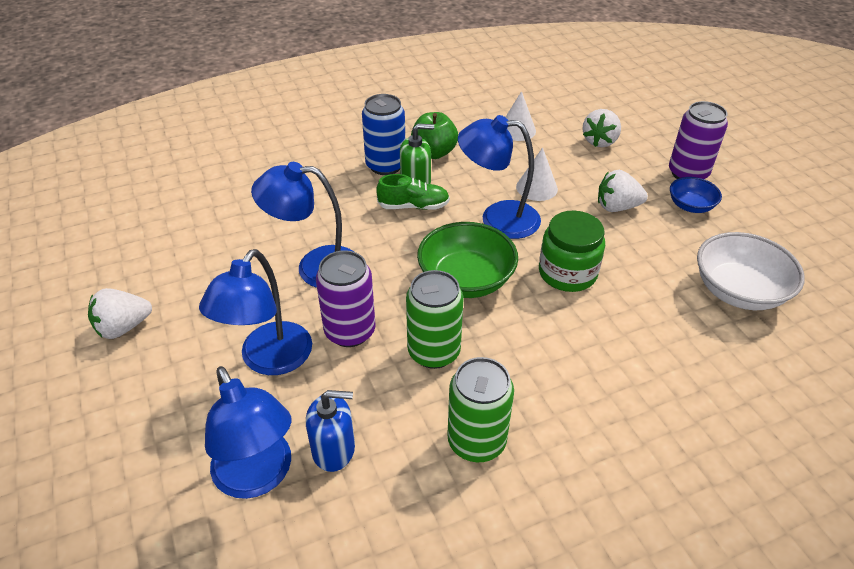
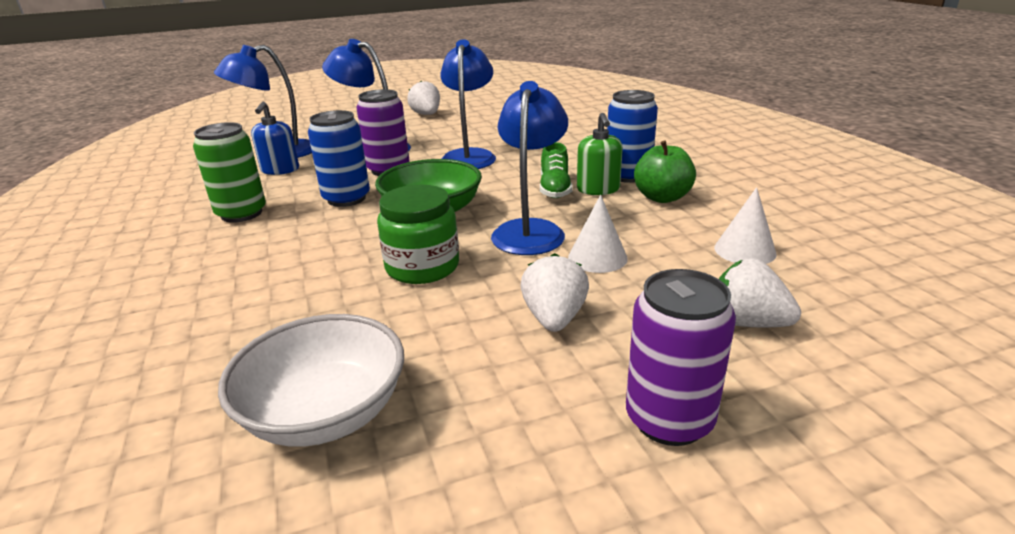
camera: 95 degrees right, 15 degrees down
green can [406,270,464,369] -> blue can [308,110,370,207]
blue bowl [670,177,722,213] -> none

